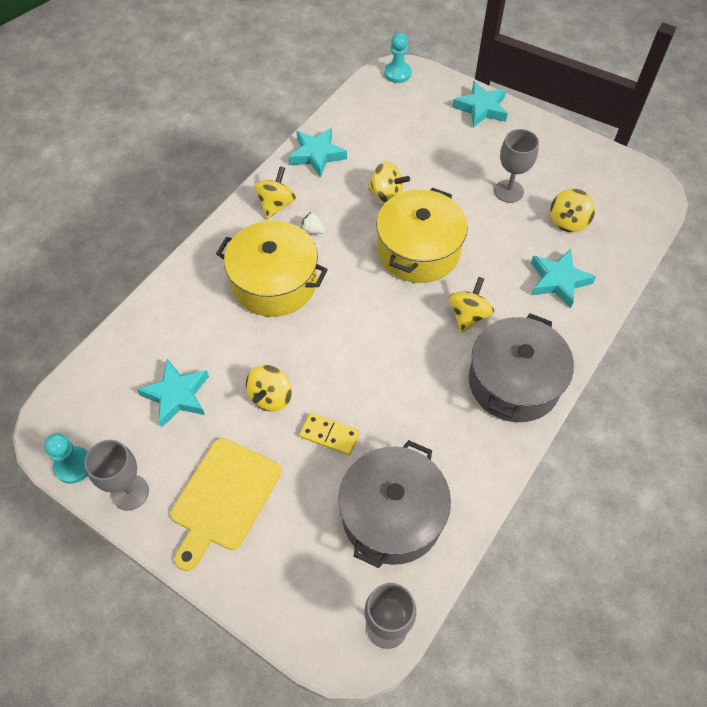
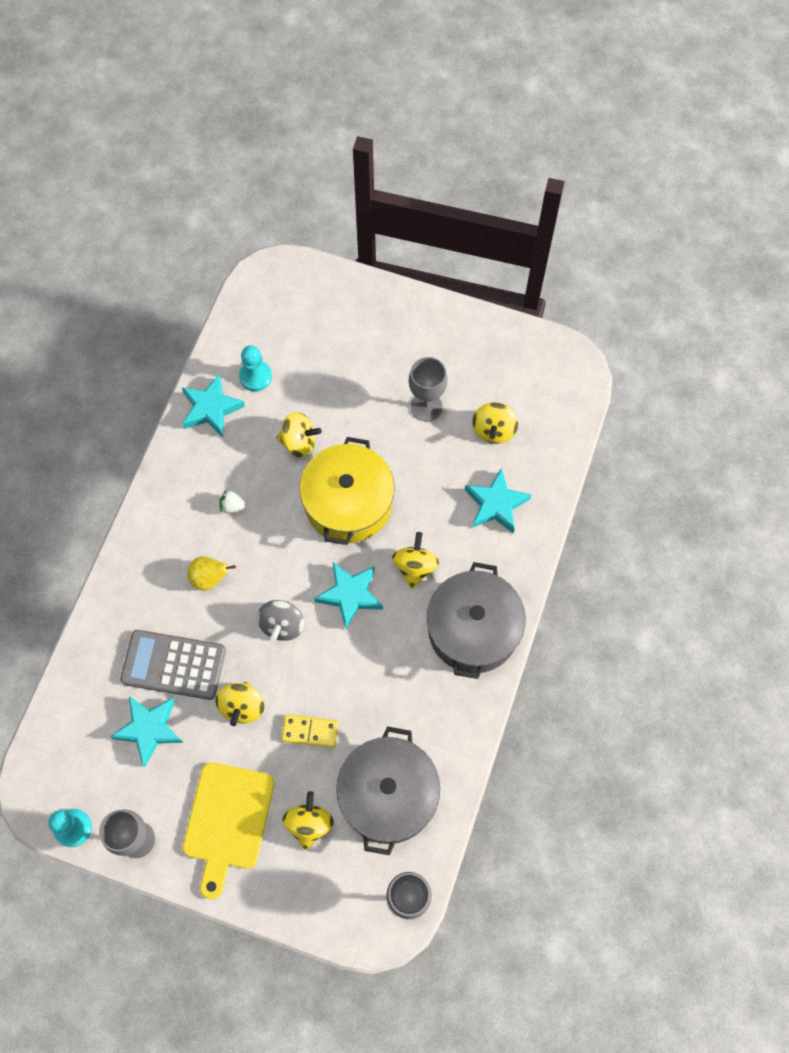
camera: 15 degrees left, 10 degrees up
yellow pot [216,220,328,317] -> yellow pear [187,556,236,591]
yellow spinning top [255,166,296,219] -> yellow spinning top moved to [282,791,334,850]
turquoise pawn [384,33,412,83] -> turquoise pawn moved to [239,346,272,391]
turquoise star [452,81,508,128] -> turquoise star moved to [314,562,383,629]
none -> grey calculator [120,630,226,700]
none -> grey spinning top [257,600,304,641]

